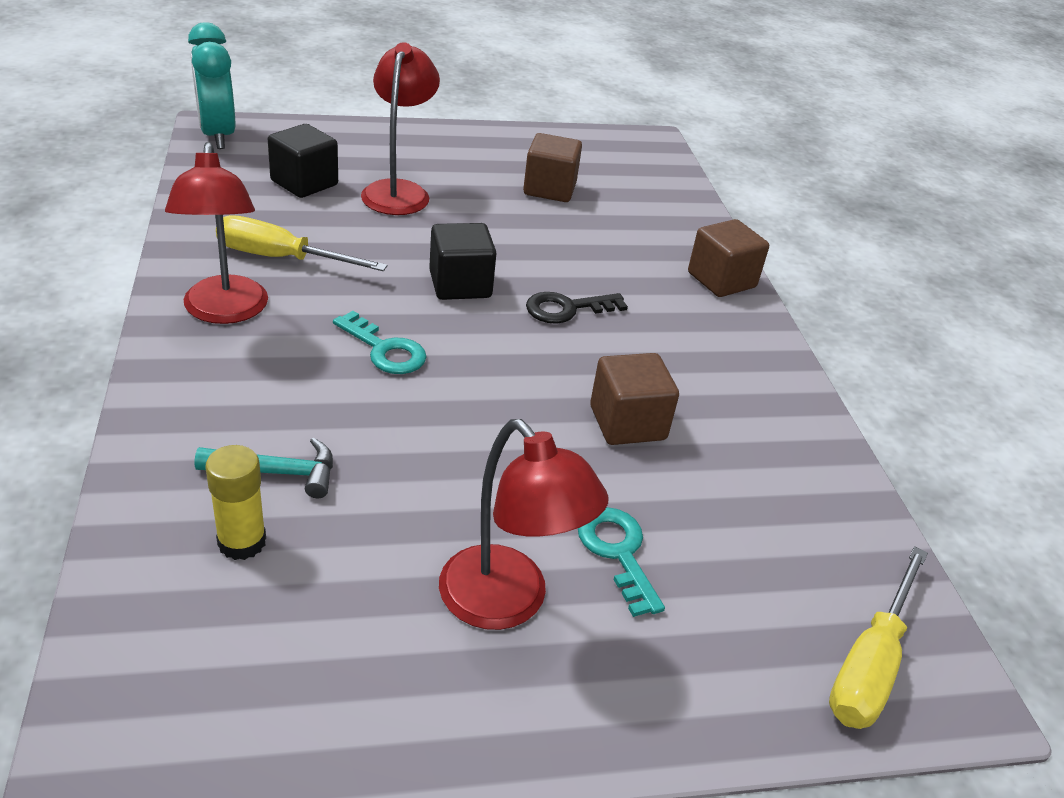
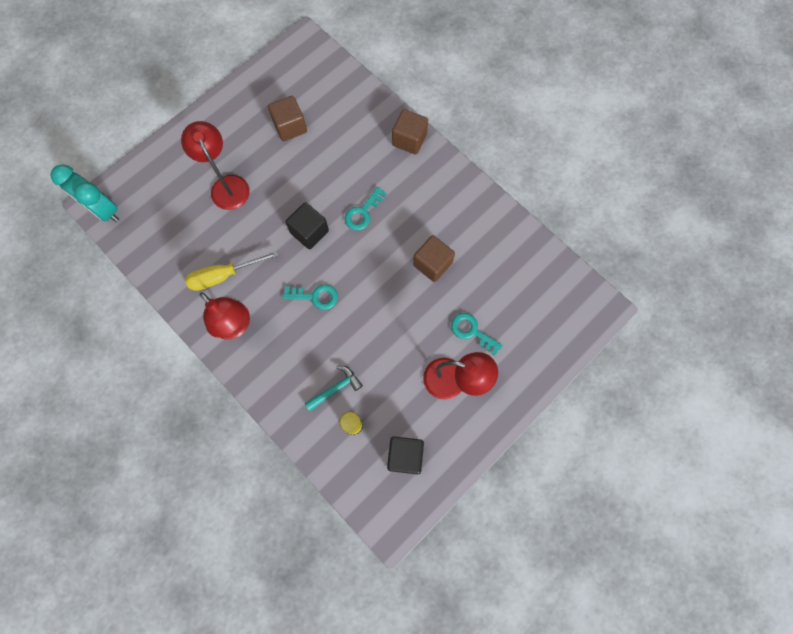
camera: 30 degrees left, 35 degrees up
black cube [268,124,338,198] -> black cube moved to [387,436,424,475]
black key [526,292,628,324] -> turquoise key [345,187,387,230]
yellow screwdriver [829,546,928,729] -> none

